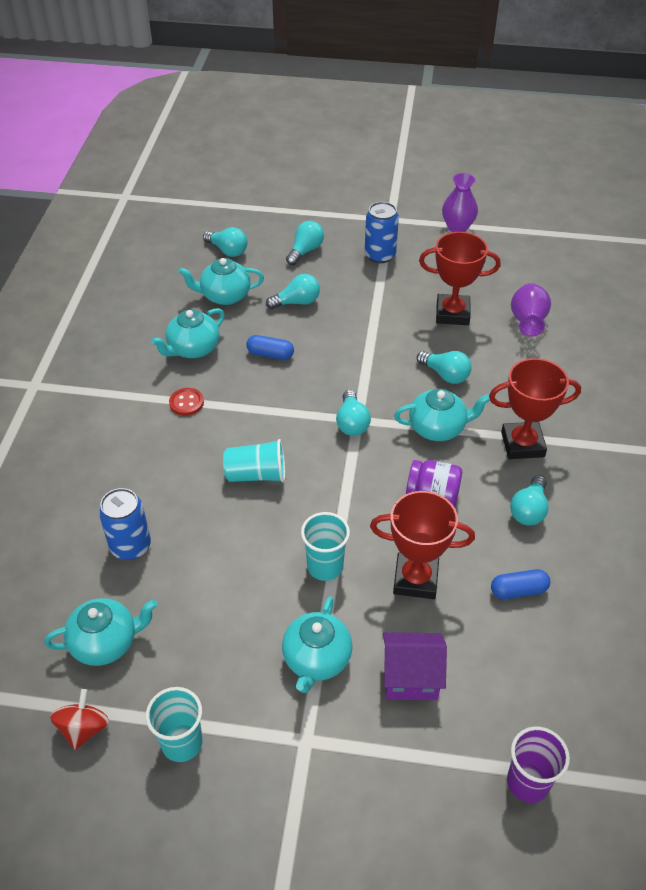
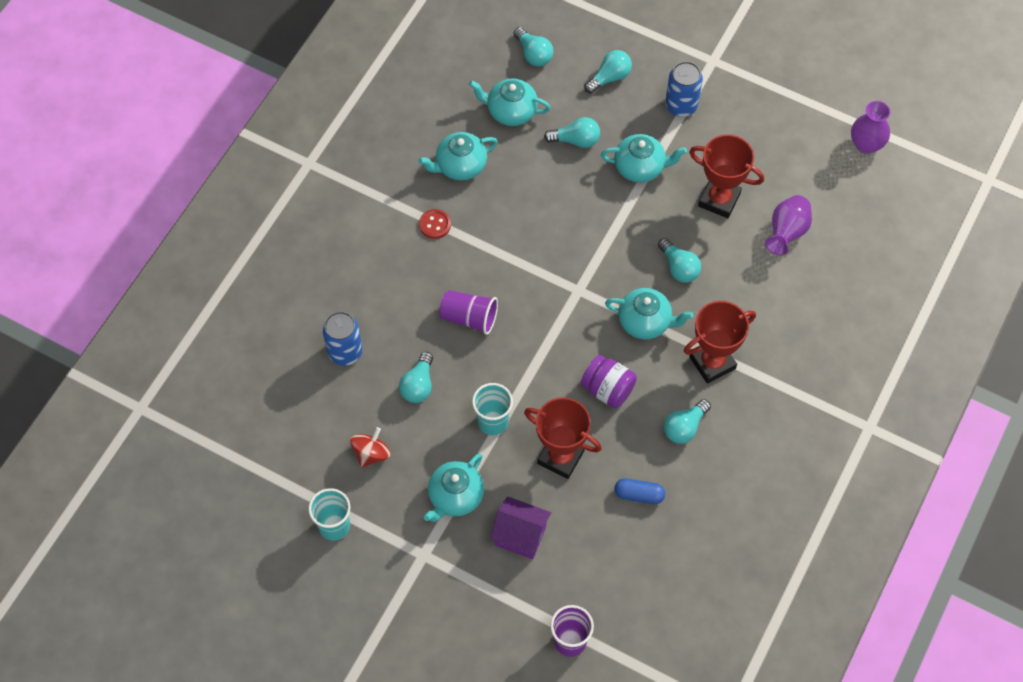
camera: 20 degrees right, 15 degrees up
turquoise teapot [44,598,157,666] -> turquoise teapot moved to [601,134,687,183]
red spinning top [50,689,109,750] -> red spinning top moved to [350,427,391,467]
turquoise cup [223,439,285,482] -> purple cup [439,290,498,335]
blue capsule [246,335,294,360] -> none
turquoise light bulb [336,390,371,436] -> turquoise light bulb moved to [399,352,433,403]
purple vase [442,173,478,232] -> purple vase moved to [851,101,890,154]
red trophy [489,358,581,459] -> red trophy turned 45 degrees counterclockwise [684,301,756,384]

